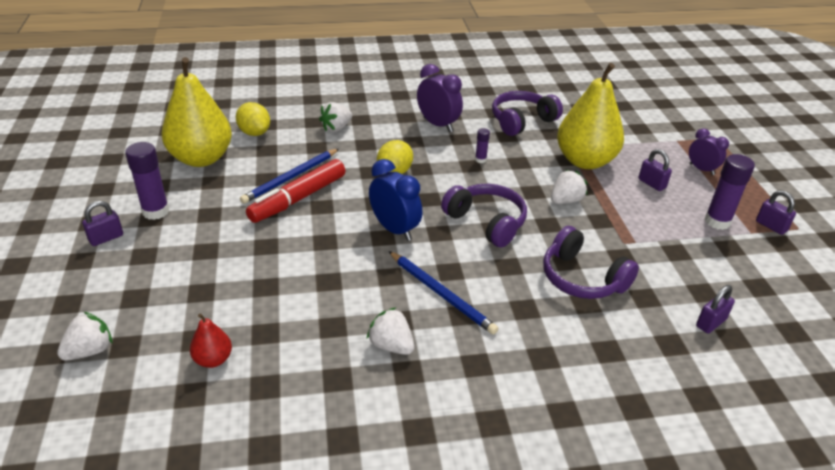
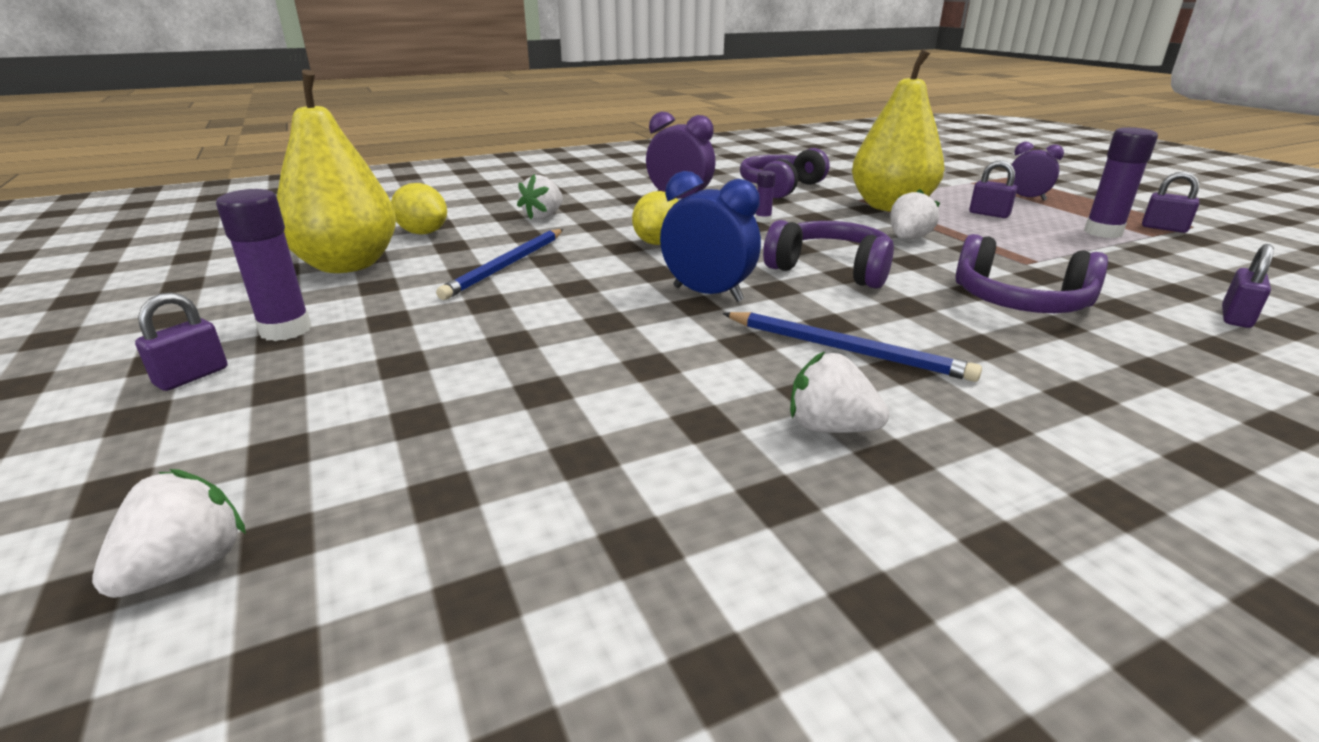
camera: 15 degrees left, 10 degrees down
red pear [190,313,232,368] -> none
red marker [246,159,345,223] -> none

